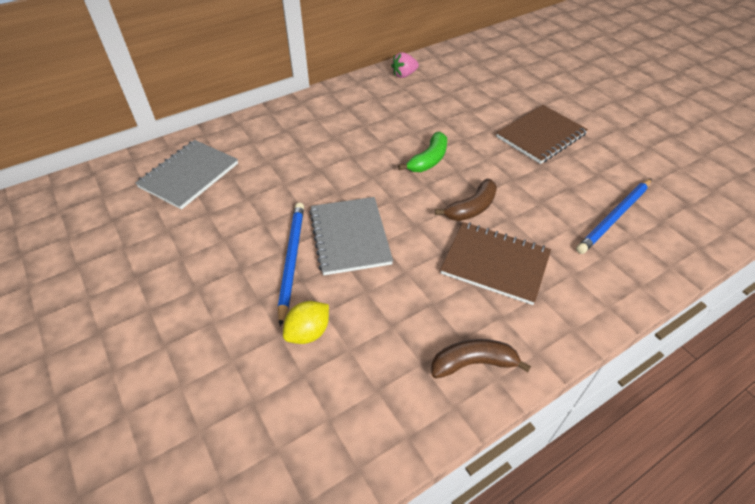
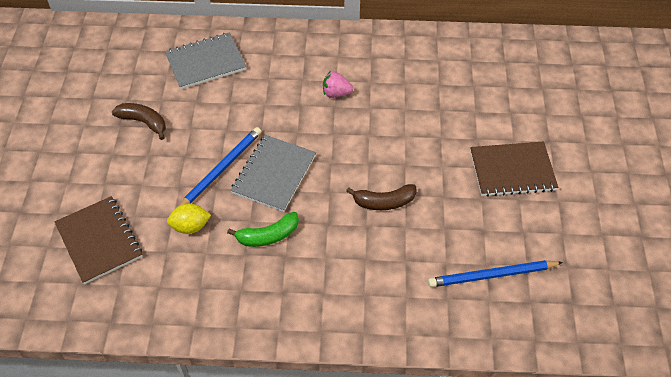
camera: 35 degrees right, 5 degrees up
pink strawberry [391,52,419,78] -> pink strawberry moved to [323,72,353,98]
green banana [398,132,447,172] -> green banana moved to [227,212,299,247]
brown banana [431,339,531,378] -> brown banana moved to [112,103,166,140]
brown notebook [440,222,551,305] -> brown notebook moved to [54,196,143,284]

